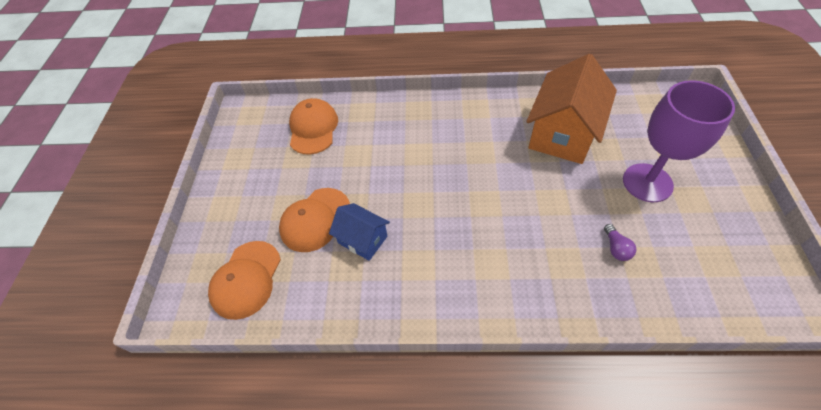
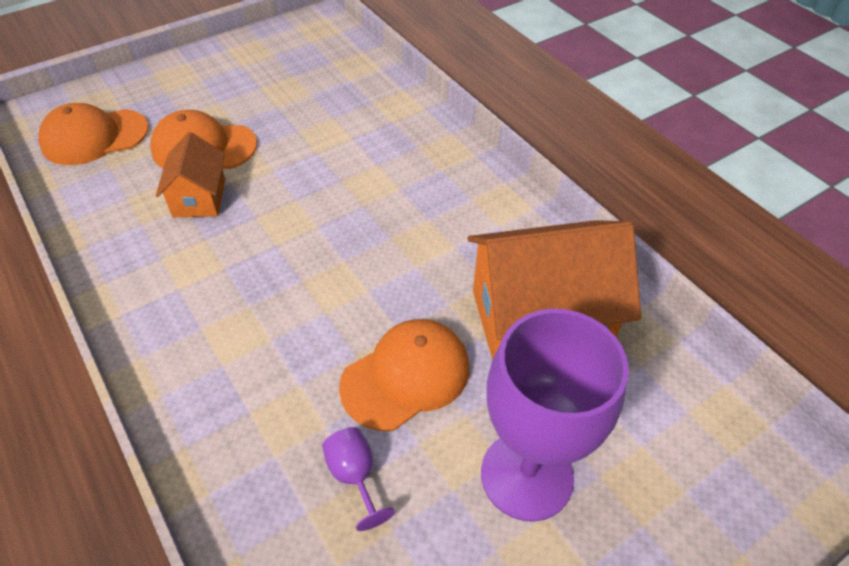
camera: 50 degrees right, 5 degrees down
orange cap [289,98,338,155] -> orange cap moved to [339,319,469,431]
blue house [329,203,390,261] -> orange house [156,132,225,217]
purple light bulb [604,224,636,261] -> purple goblet [322,427,395,531]

